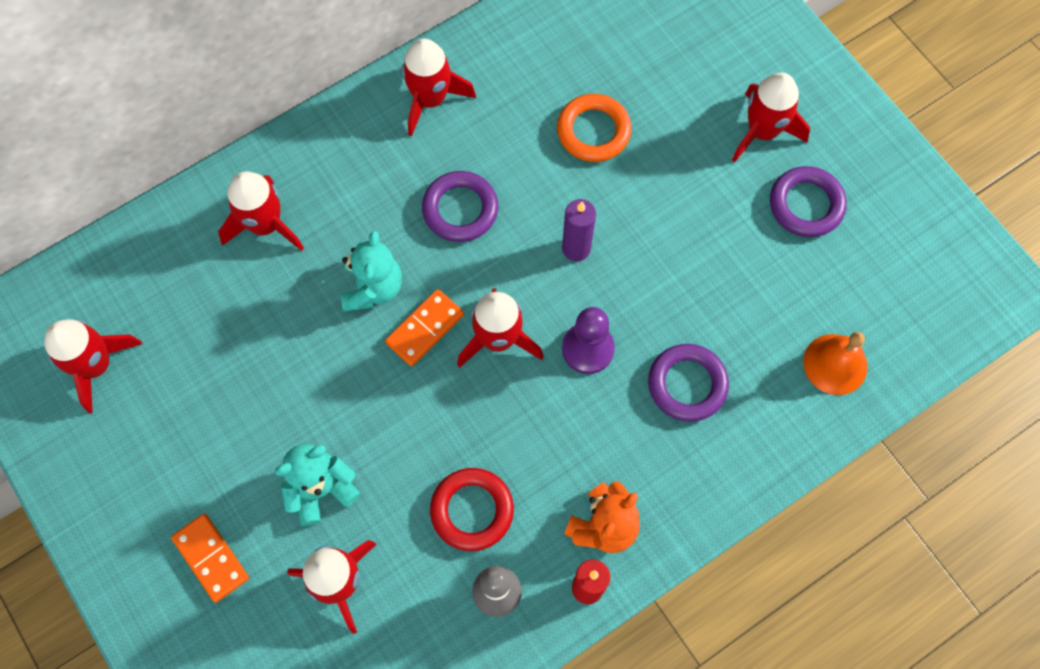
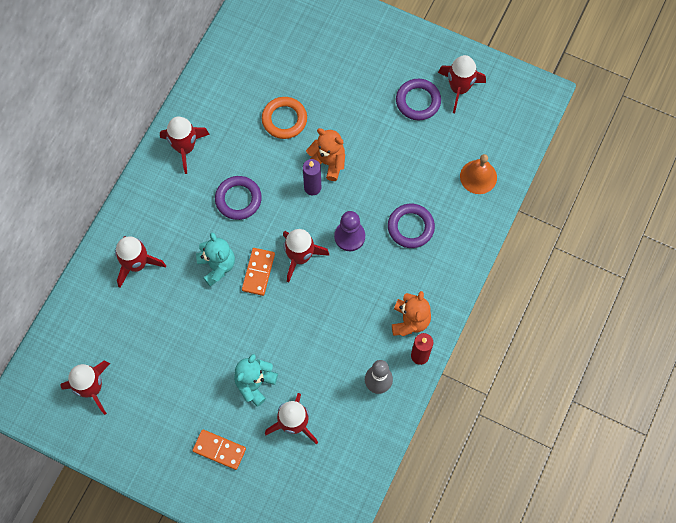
camera: 30 degrees left, 0 degrees up
red ring [430,468,514,551] -> none
red rocket [732,72,810,163] -> red rocket moved to [438,55,486,113]
none -> orange teddy bear [306,128,345,181]

